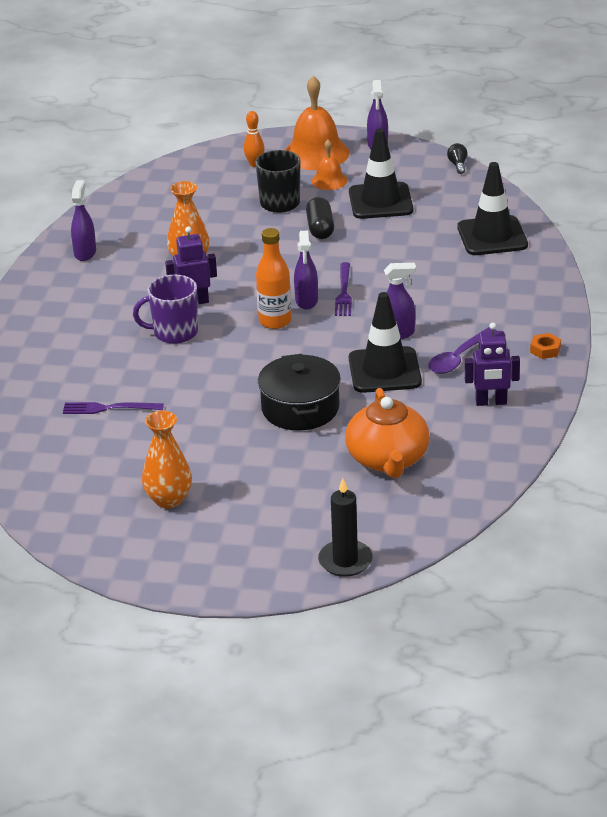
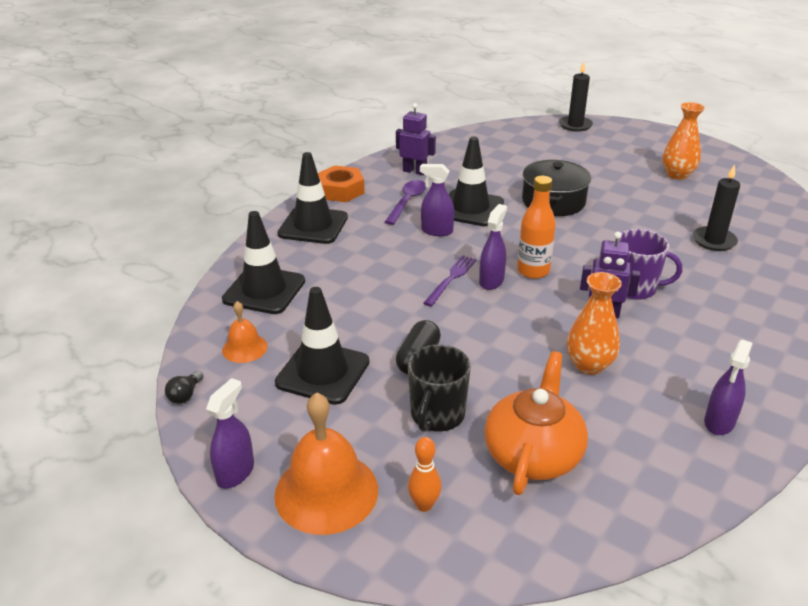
camera: 155 degrees left, 0 degrees up
purple fork [63,402,164,414] -> black candle [693,164,740,251]
orange bell [311,140,348,190] -> orange bell moved to [222,301,268,363]
orange teapot [345,388,430,478] -> orange teapot moved to [484,351,588,495]
purple spoon [428,327,497,374] -> purple spoon turned 45 degrees counterclockwise [385,180,426,225]
orange nut [530,333,561,359] -> orange nut [318,165,365,202], size x1.91
none -> black traffic cone [277,152,348,244]

